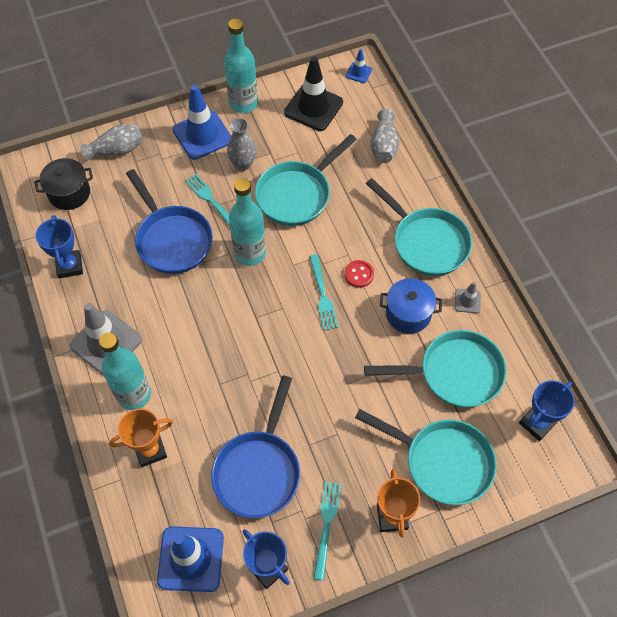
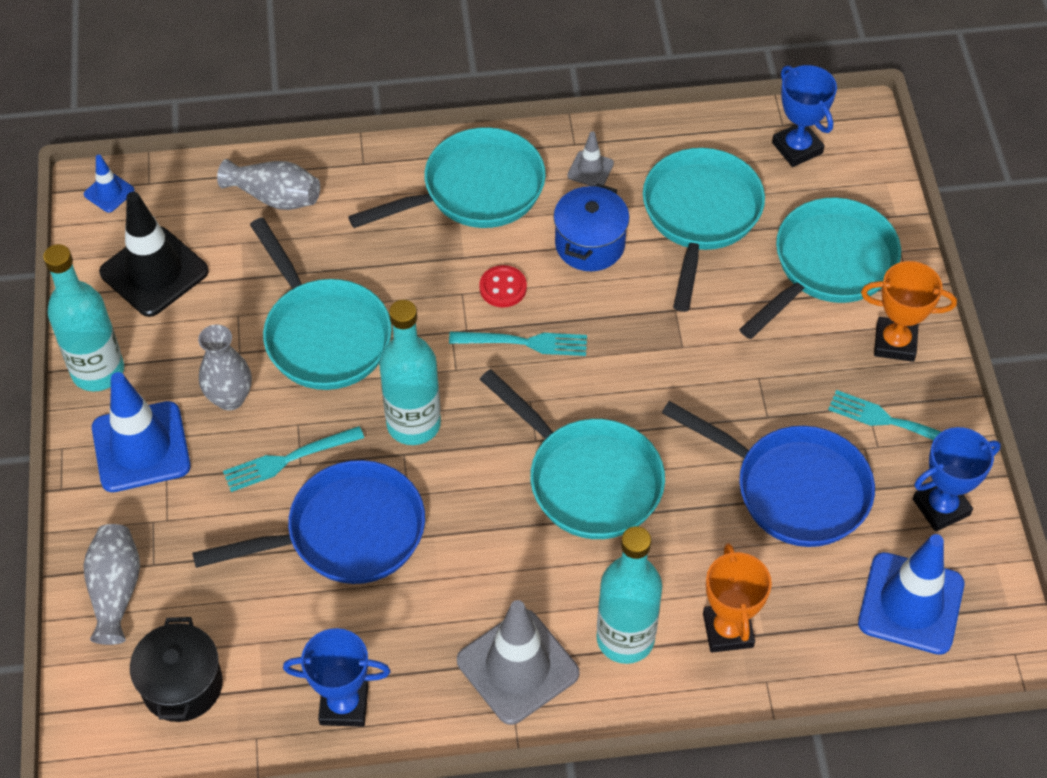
camera: 75 degrees left, 5 degrees down
none -> turquoise pan [480,369,665,539]

